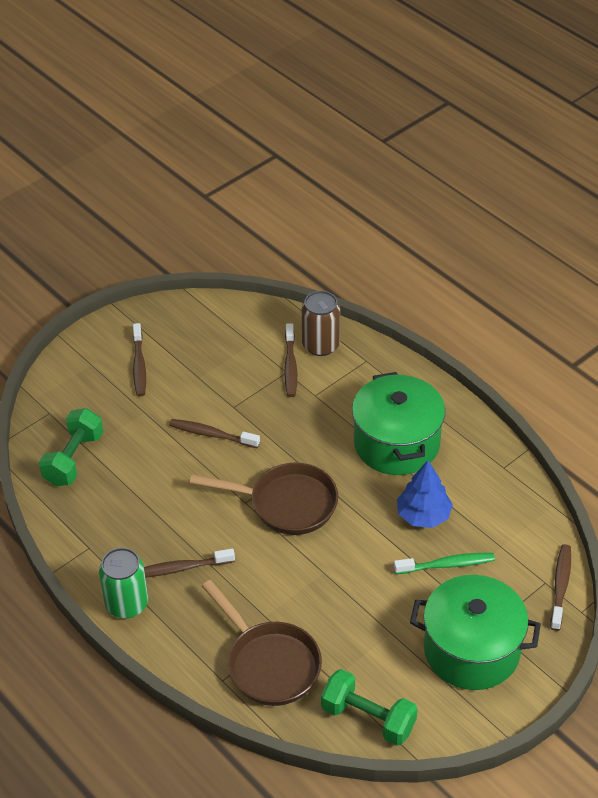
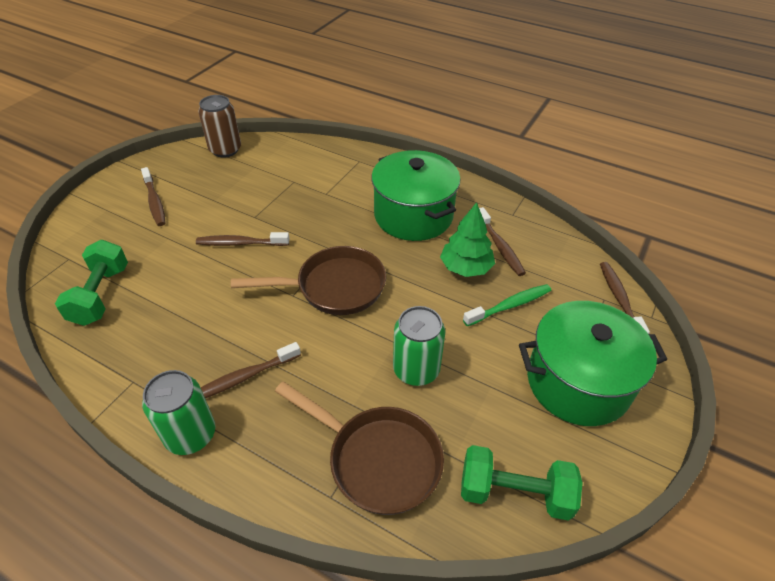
camera: 20 degrees left, 0 degrees up
brown toothbrush [284,323,297,397] -> brown toothbrush moved to [479,207,526,276]
brown can [302,291,340,356] -> brown can moved to [198,95,241,158]
blue tree [397,460,453,528] -> green tree [440,202,495,277]
none -> green can [393,306,445,386]

